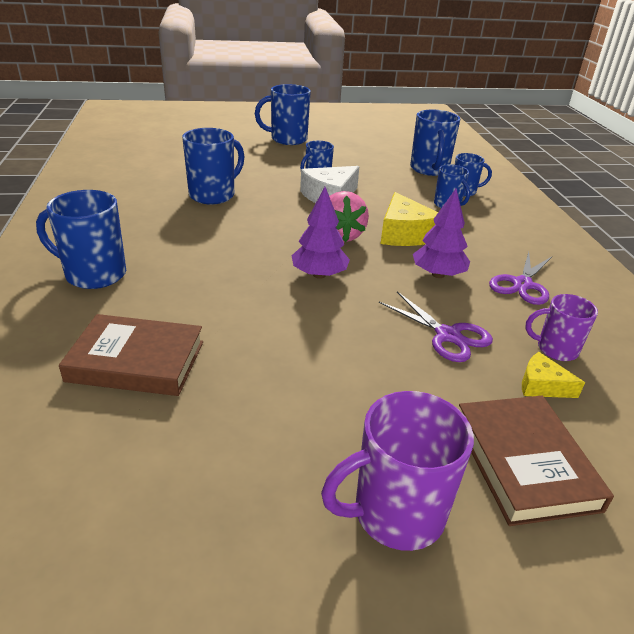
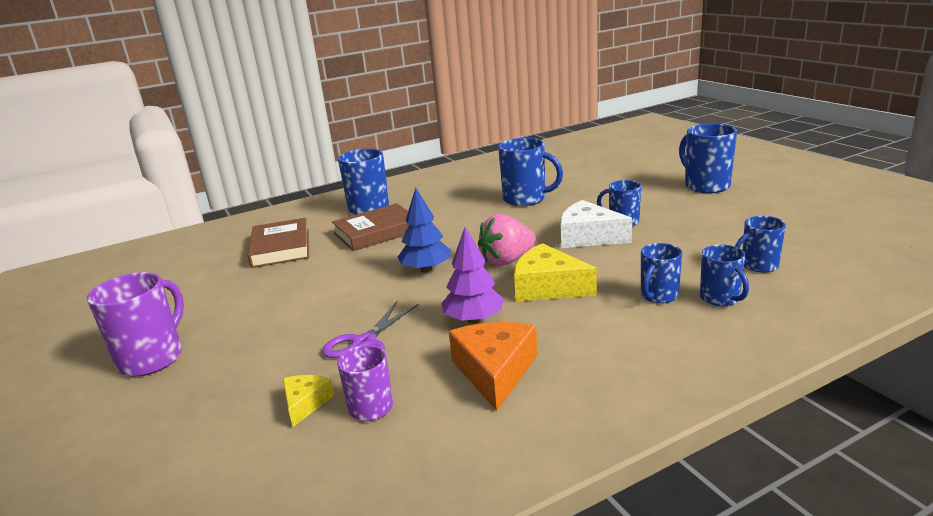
camera: 75 degrees right, 10 degrees down
purple tree [292,187,350,279] -> blue tree [398,188,451,273]
purple mug [321,391,474,551] -> purple mug turned 60 degrees clockwise [87,272,184,377]
yellow cheese [381,192,438,246] -> yellow cheese turned 60 degrees clockwise [514,243,597,302]
blue mug [410,110,460,176] -> blue mug [735,216,786,273], size x0.61
brown book [459,396,614,526] -> brown book moved to [332,203,409,251]
purple scissors [489,252,552,305] -> orange cheese [449,322,538,411]

